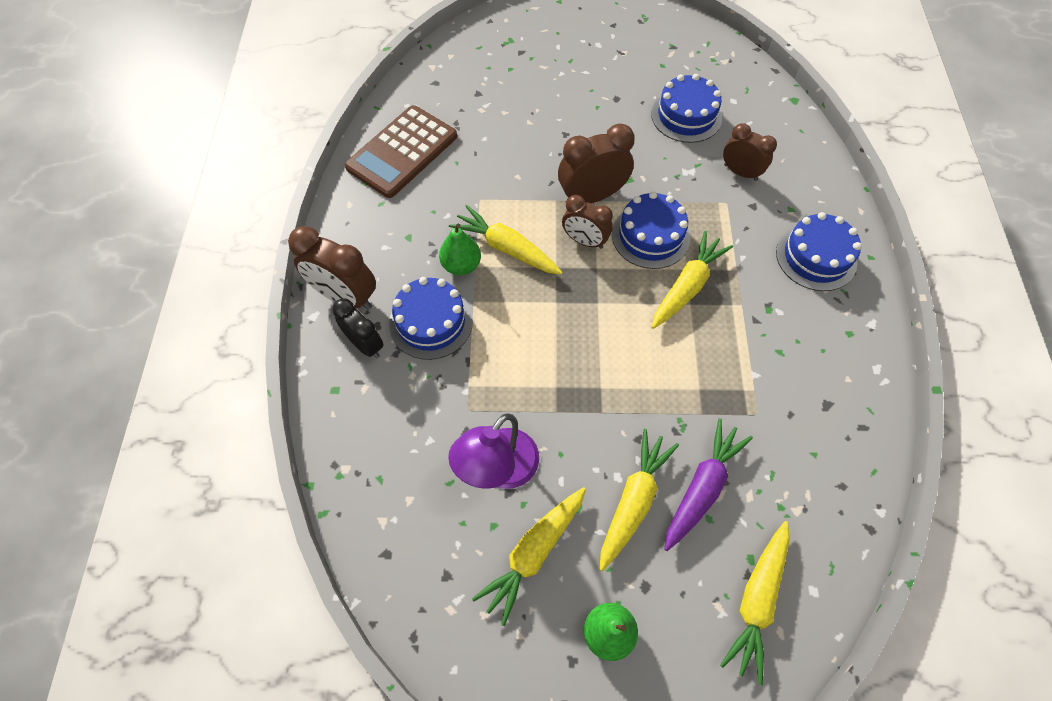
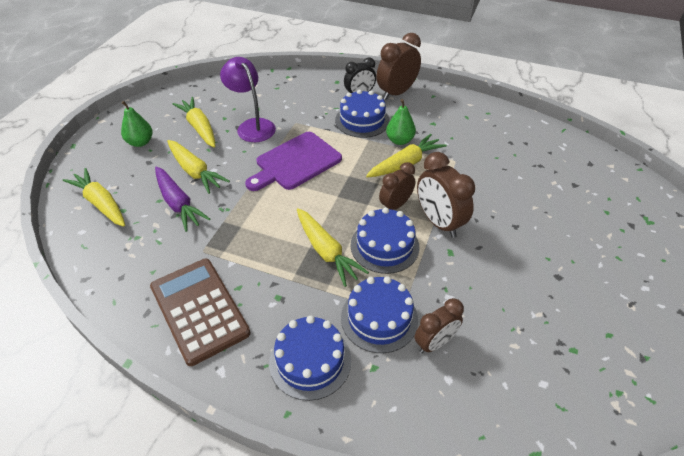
camera: 110 degrees right, 15 degrees down
brown calculator [345,105,457,198] -> brown calculator moved to [150,259,250,366]
brown clock [558,124,635,203] -> brown clock turned 150 degrees clockwise [417,152,475,238]
blue cake [651,74,722,143] -> blue cake moved to [341,276,418,353]
none -> purple cutting board [245,132,342,191]

